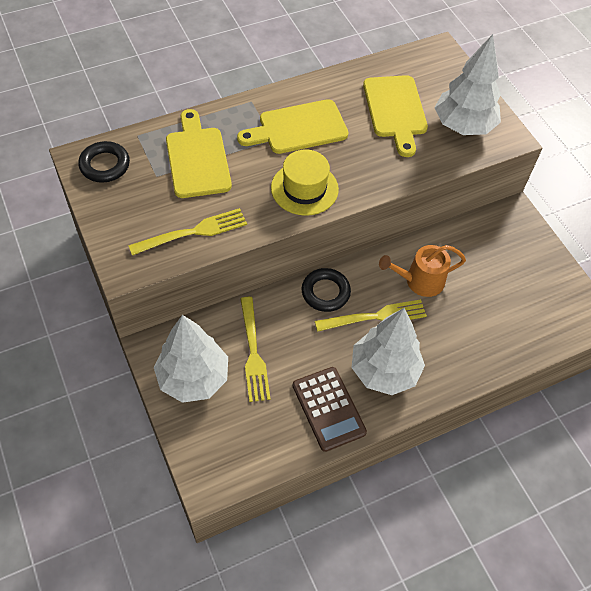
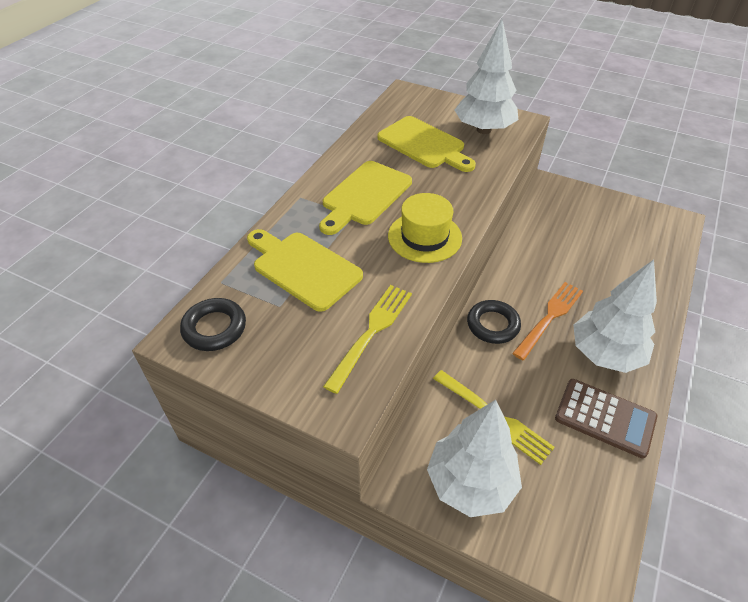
camera: 35 degrees left, 10 degrees down
yellow fork [315,299,427,332] -> orange fork [512,282,583,360]
orange watering can [379,245,466,297] -> none

